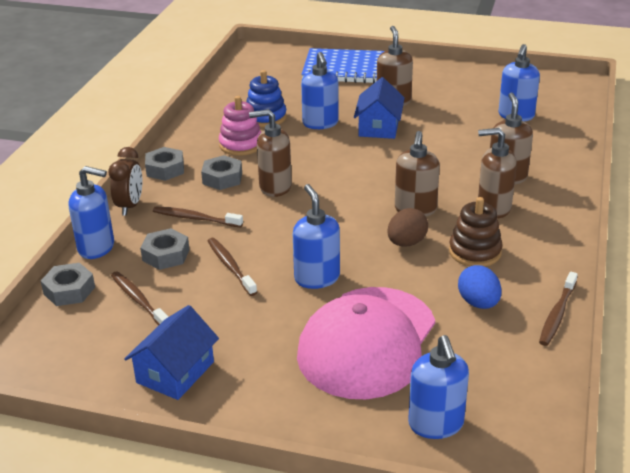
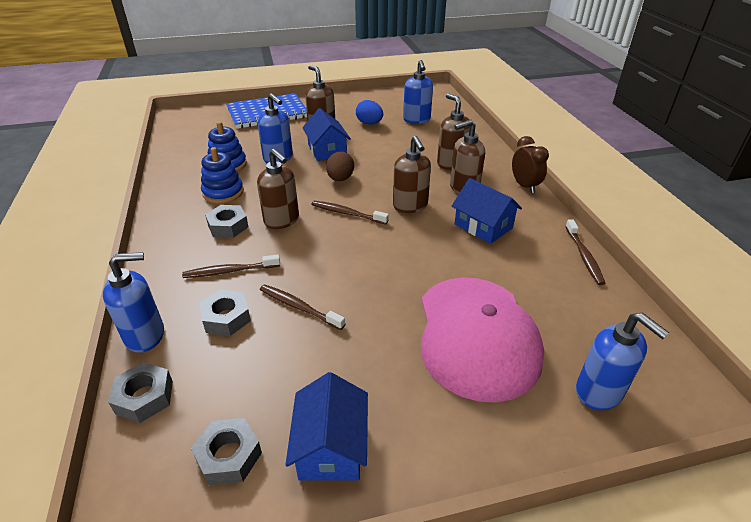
camera: 30 degrees left, 5 degrees up
brown clock [109,147,142,216] -> brown clock moved to [512,136,549,193]
brown toothbrush [111,271,168,325] -> brown toothbrush moved to [311,201,389,224]
grey nut [145,147,184,181] -> grey nut moved to [191,418,262,485]
pink stacking toy [219,96,261,156] -> blue stacking toy [201,147,244,204]
brown soap dispenser [249,109,292,197] -> brown soap dispenser turned 105 degrees counterclockwise [257,149,299,229]
blue soap dispenser [293,184,340,289] -> none
brown egg [387,208,428,247] -> brown egg moved to [326,151,354,181]
brown stacking toy [449,197,503,267] -> blue house [452,178,522,244]
blue egg [458,265,502,309] -> blue egg moved to [356,100,383,124]

